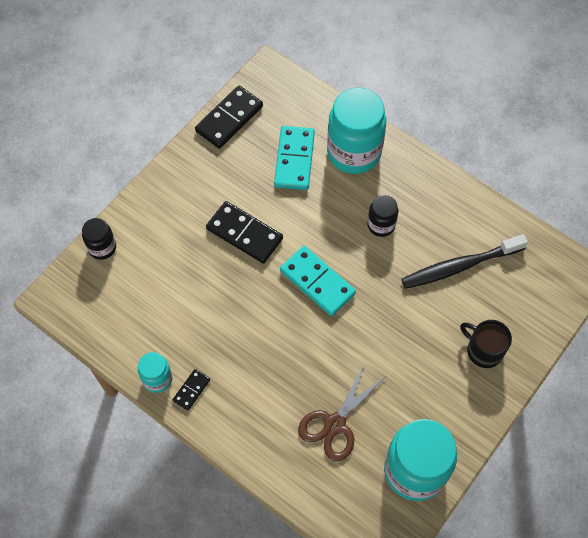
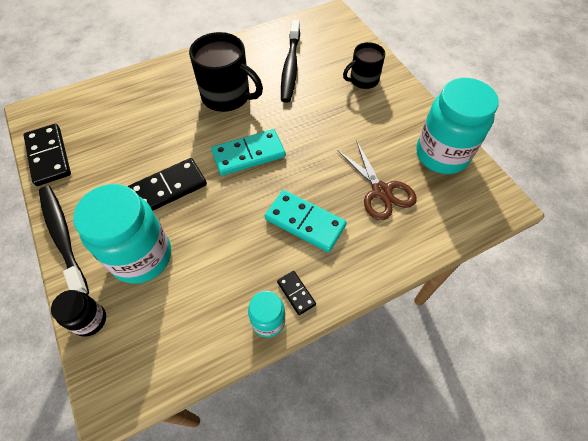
camera: 65 degrees left, 5 degrees down
turquoise domino [274,126,315,190] -> turquoise domino moved to [265,190,347,252]
turquoise jar [327,87,386,174] -> turquoise jar moved to [73,184,171,284]
black jar [367,195,398,237] -> black mug [189,32,263,112]
none -> black toothbrush [39,186,89,295]

